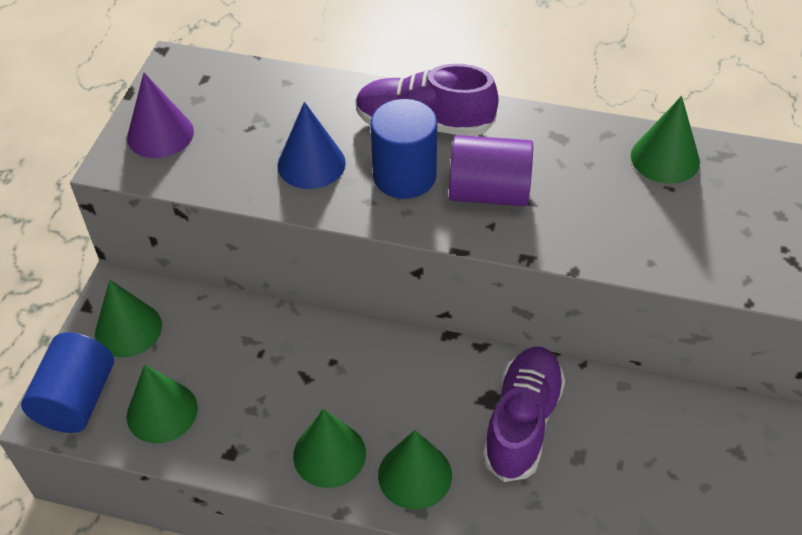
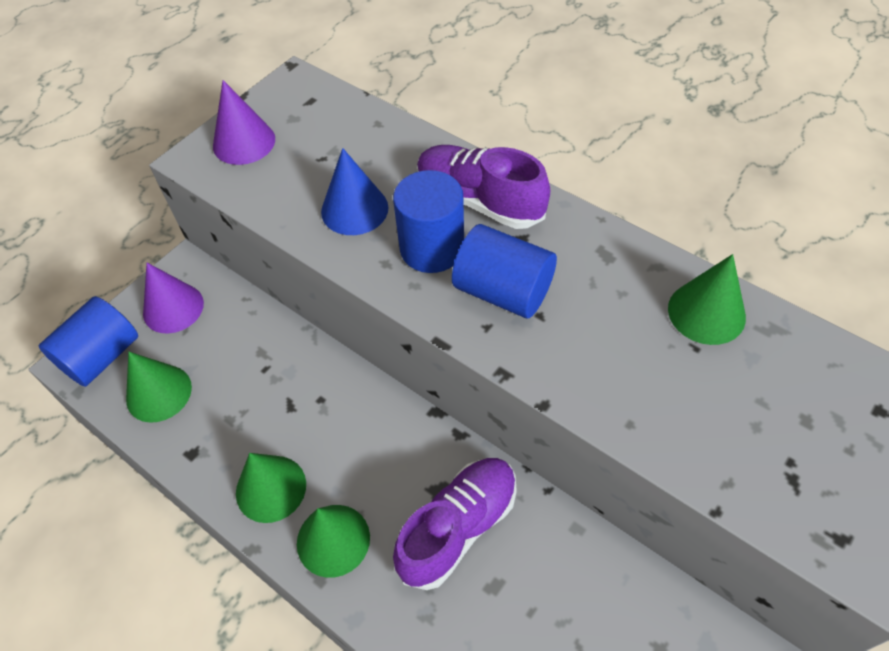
camera: 25 degrees right, 5 degrees up
green cone [95,280,162,357] -> purple cone [143,263,204,334]
purple cylinder [449,135,533,206] -> blue cylinder [452,224,557,318]

